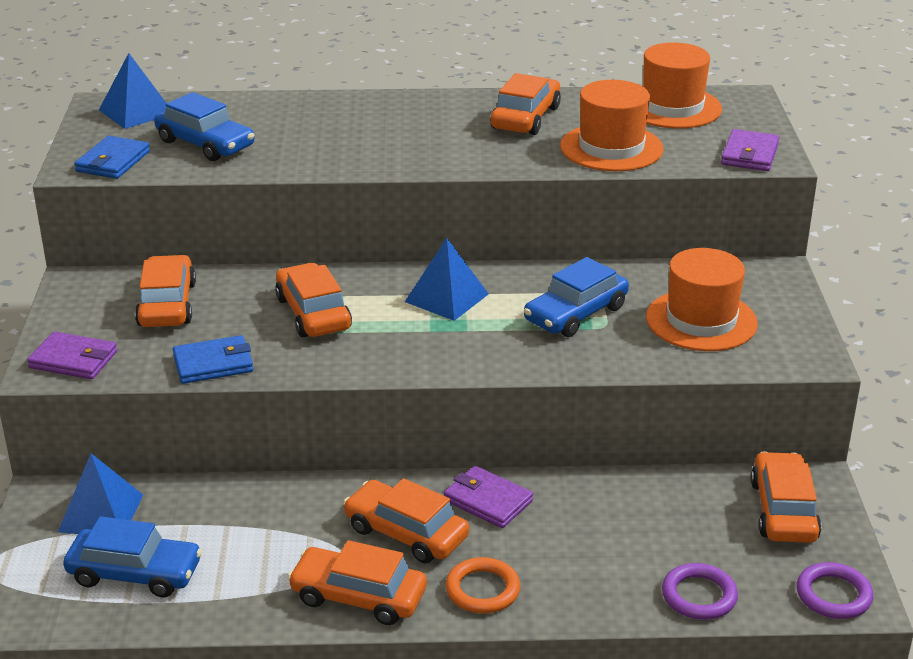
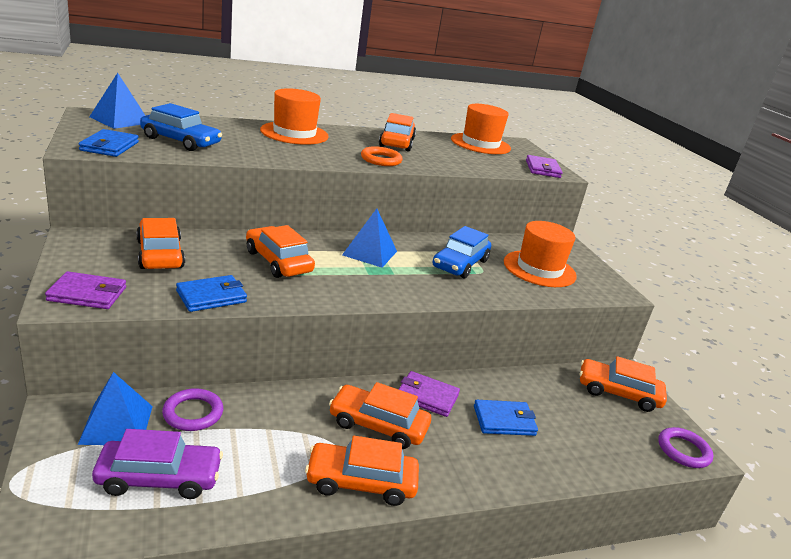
camera: 20 degrees left, 5 degrees down
blue car [63,516,202,598] -> purple car [92,429,223,499]
orange ring [446,557,520,613] -> orange ring moved to [361,146,403,166]
orange hat [560,80,664,171] -> orange hat moved to [260,88,329,145]
purple ring [662,563,738,620] -> purple ring moved to [162,388,223,431]
orange car [751,452,822,543] -> orange car turned 60 degrees counterclockwise [580,356,667,412]
none -> blue wallet [474,400,538,436]

